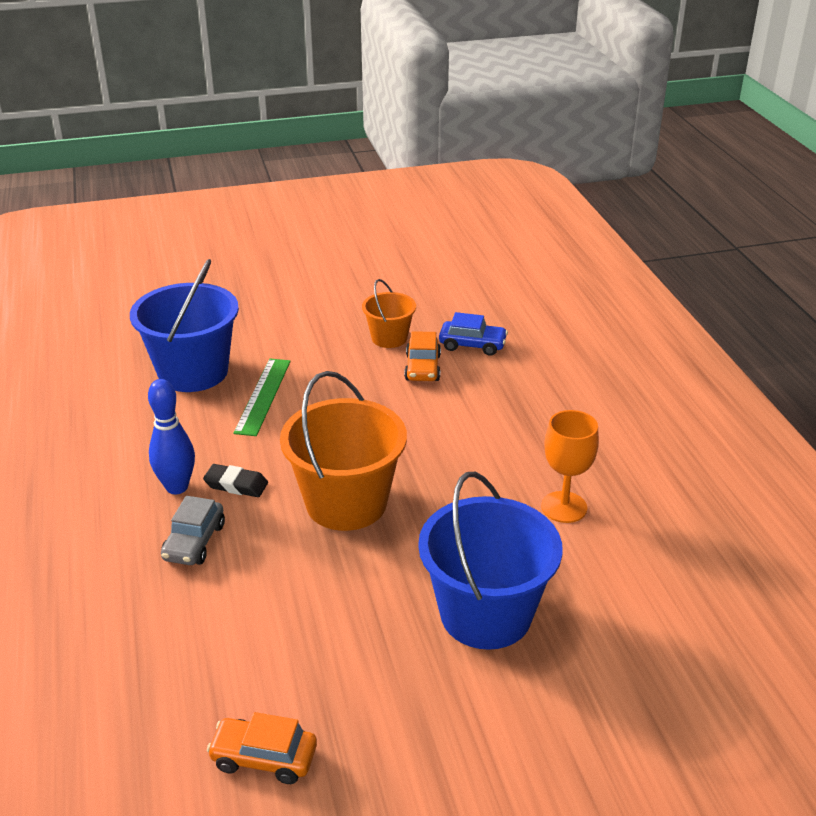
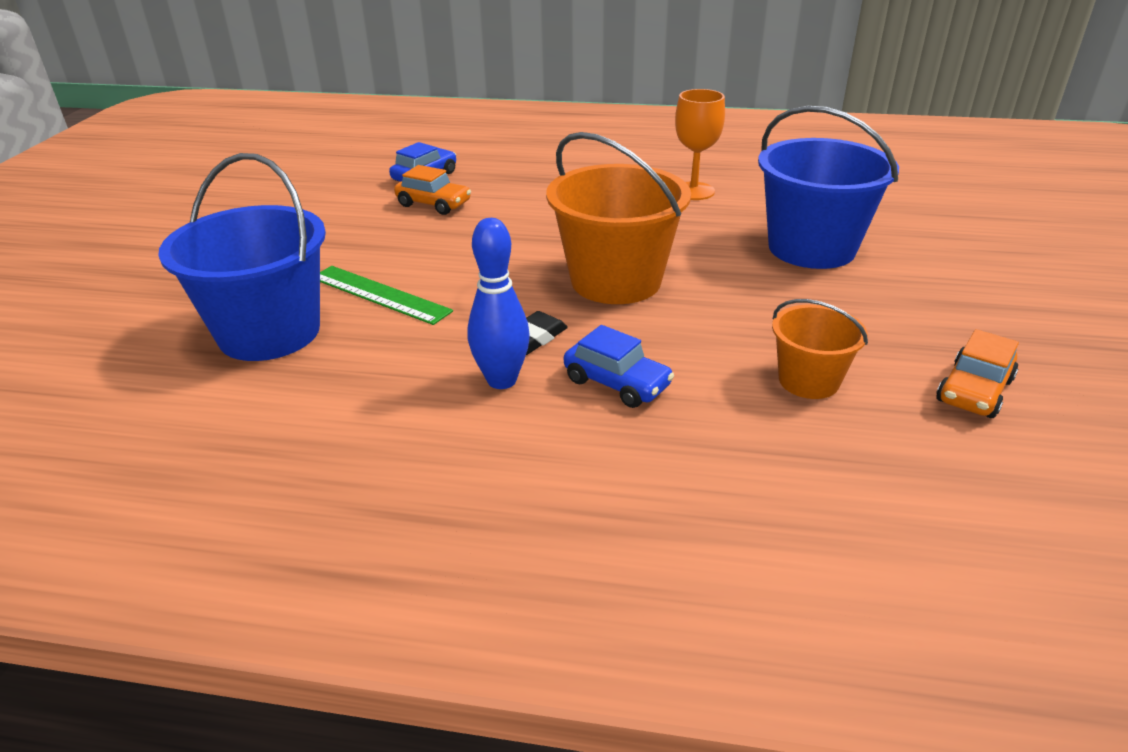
camera: 65 degrees left, 0 degrees up
grey car [161,496,225,565] -> blue car [564,325,674,408]
orange bucket [362,279,416,348] -> orange bucket moved to [772,299,868,399]

